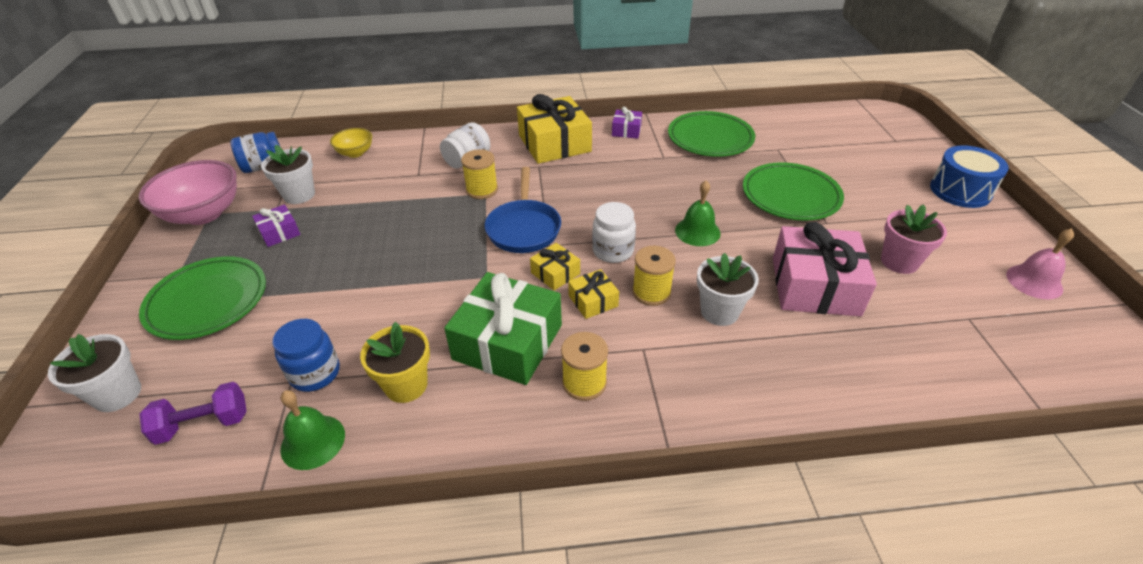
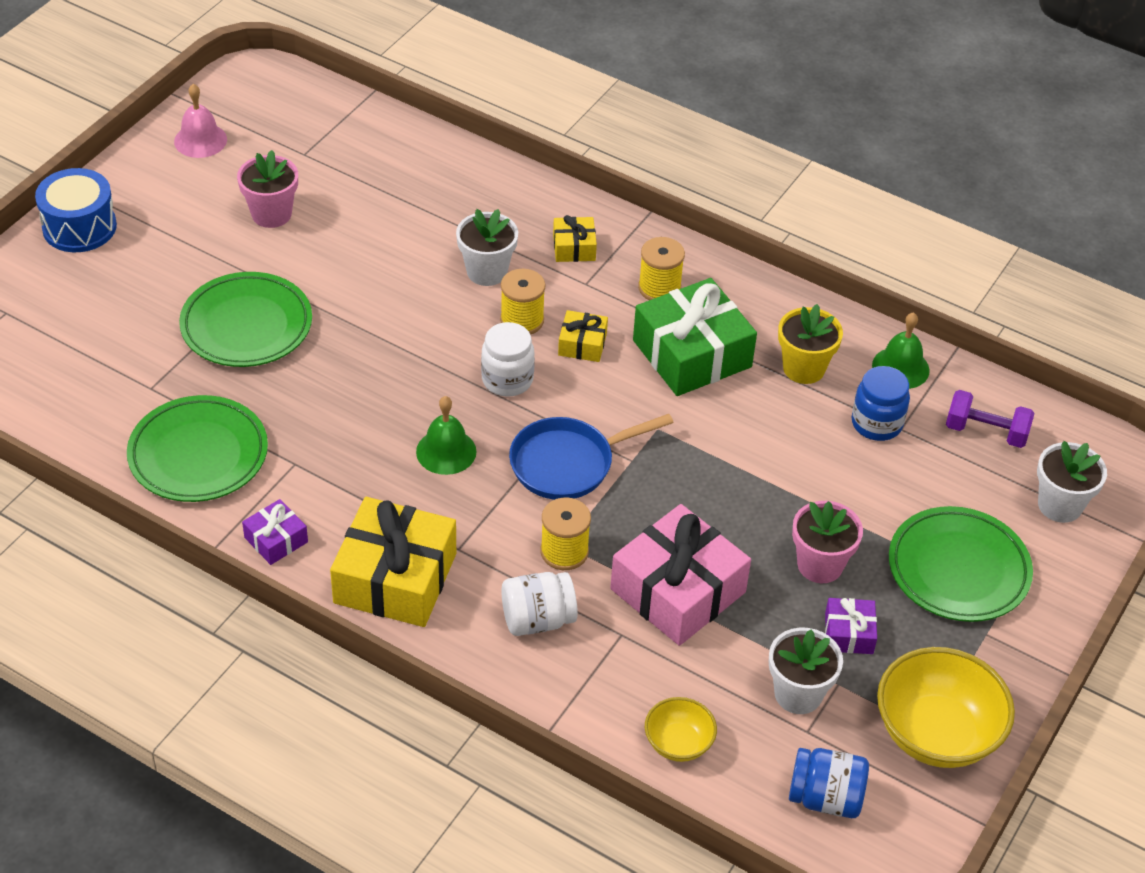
camera: 145 degrees left, 5 degrees up
pink bowl [139,160,237,225] -> yellow bowl [877,647,1015,768]
blue pan [485,167,561,253] -> blue pan turned 150 degrees counterclockwise [509,414,674,500]
yellow gift [530,243,580,291] -> yellow gift moved to [553,215,597,262]
green bell [675,180,721,246] -> green bell moved to [416,396,477,475]
pink gift [773,222,877,317] -> pink gift moved to [610,504,751,646]
none -> pink flower pot [792,501,863,583]

